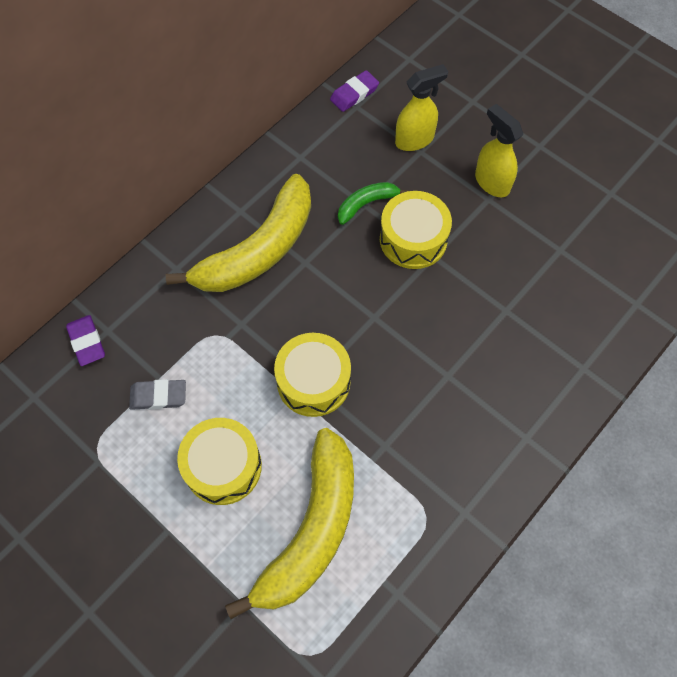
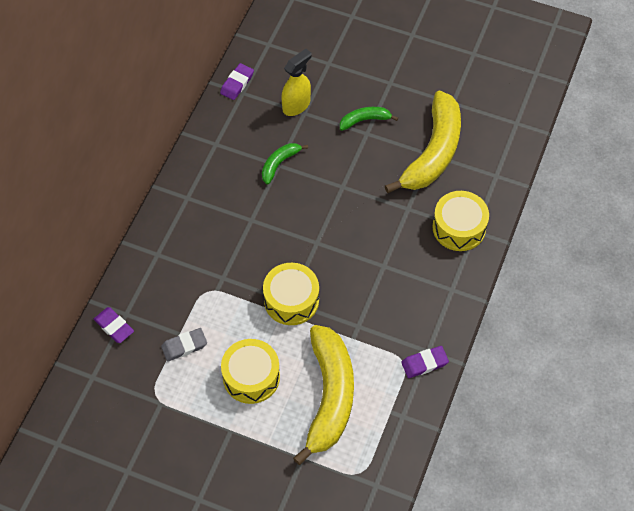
camera: 20 degrees left, 5 degrees down
yellow banana [166,174,311,292] -> yellow banana moved to [385,91,461,193]
yellow drum [380,191,452,269] -> yellow drum moved to [432,191,489,251]
yellow spray bottle [475,104,523,197] -> green banana [340,107,398,131]
none -> purple eraser [401,346,449,378]

